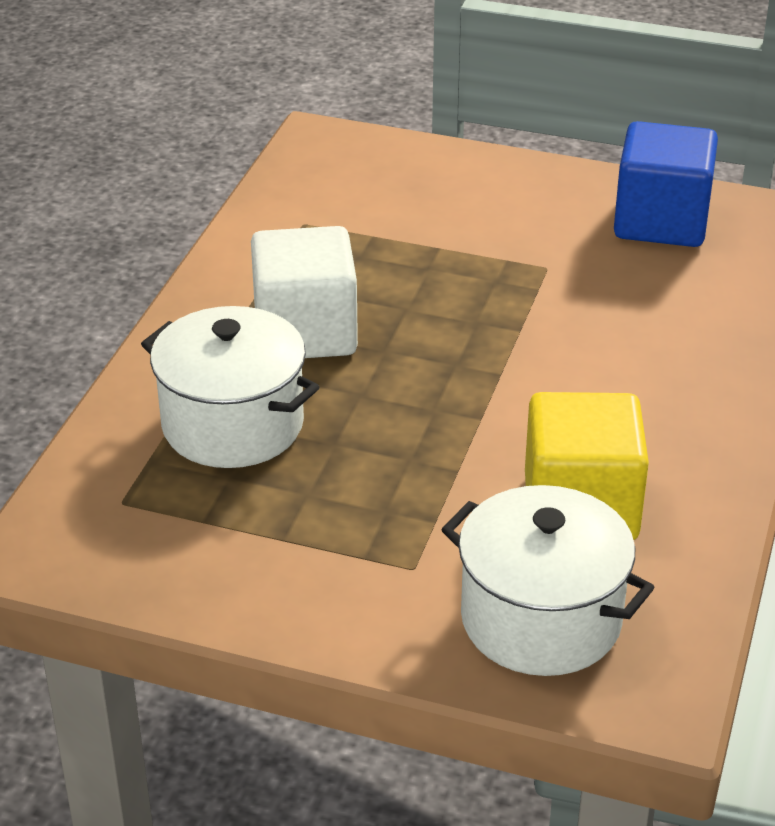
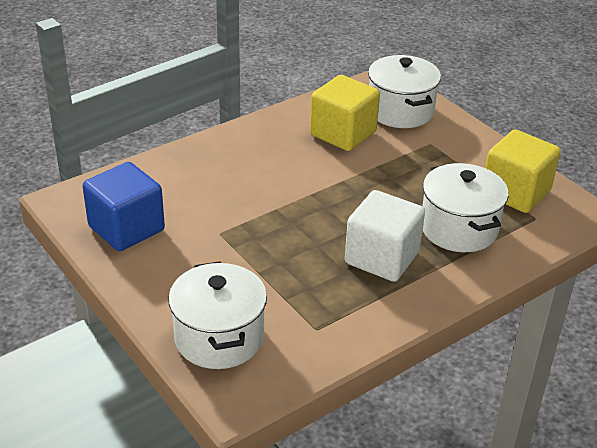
camera: 145 degrees left, 0 degrees up
none -> white pot [168,261,267,369]
none -> yellow cube [485,130,560,213]

